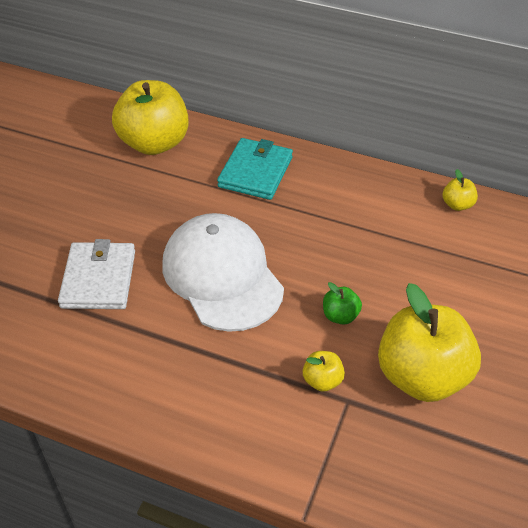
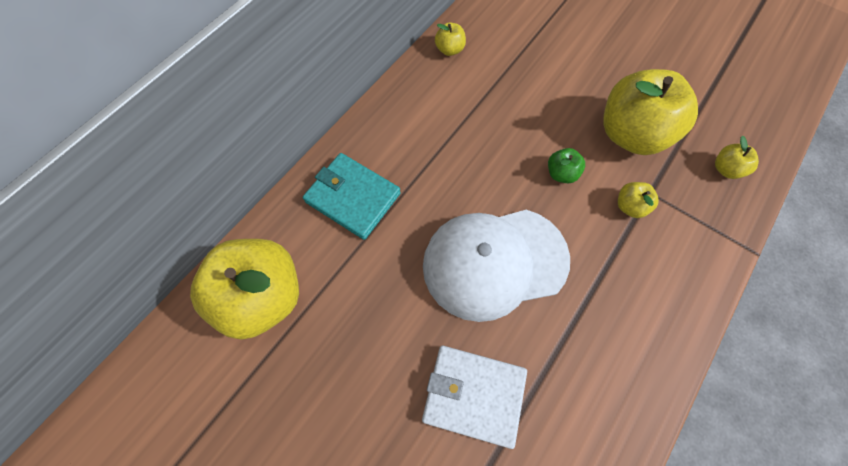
camera: 75 degrees left, 20 degrees up
none -> yellow apple [715,136,759,179]

